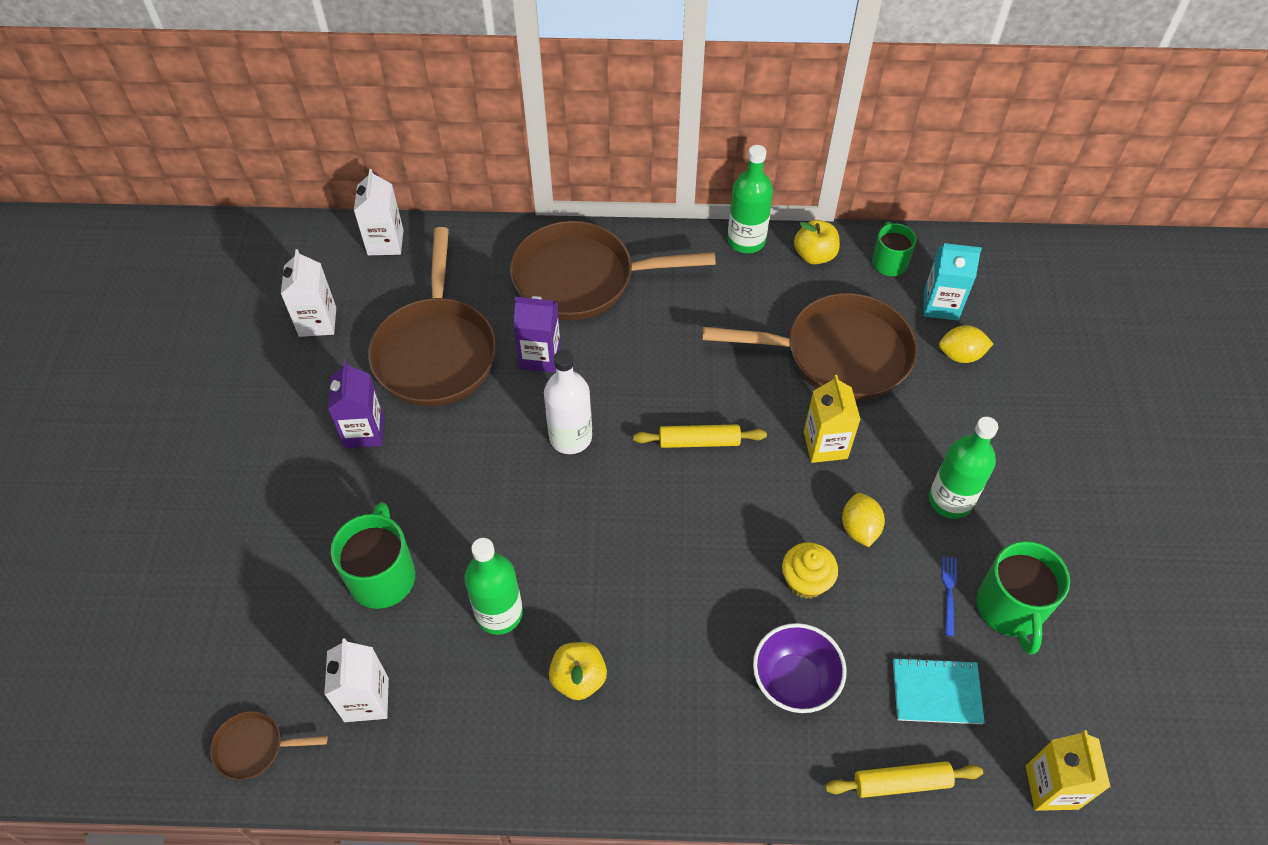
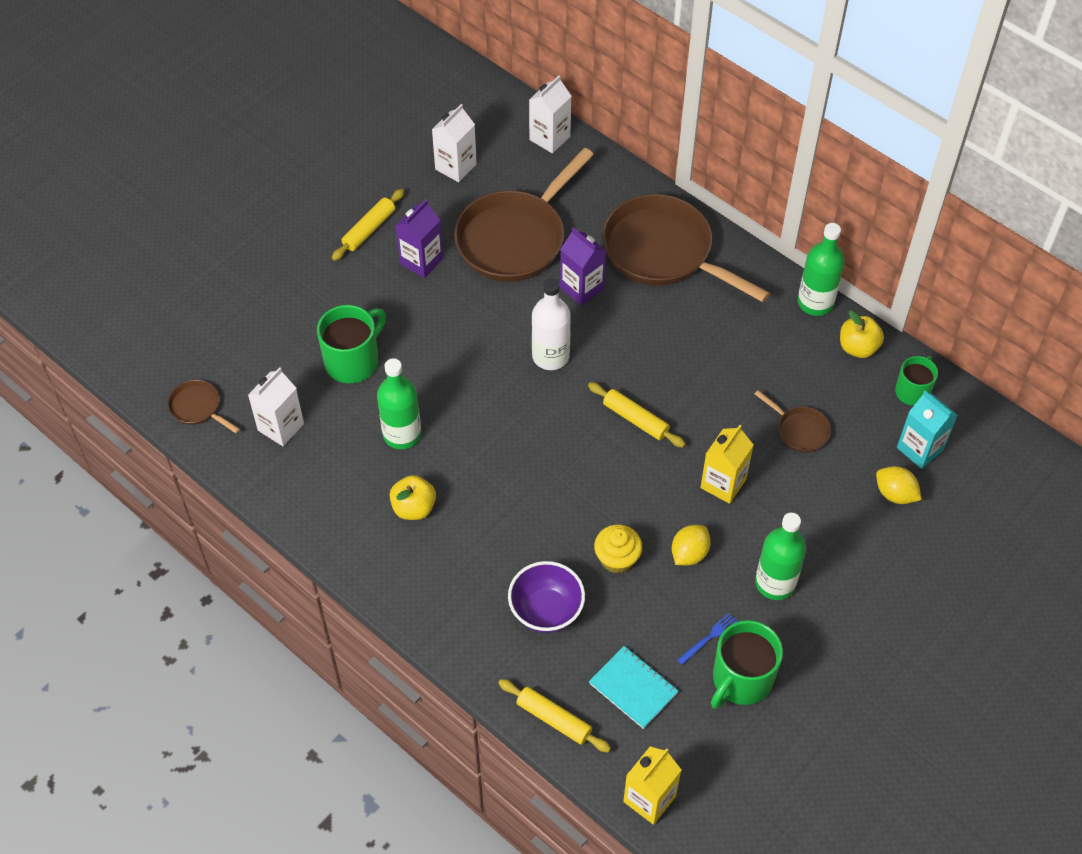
camera: 40 degrees right, 0 degrees up
brown pan [702,293,917,401] -> brown pan [755,390,831,452], size x0.44
none -> yellow rolling pin [332,189,404,261]

